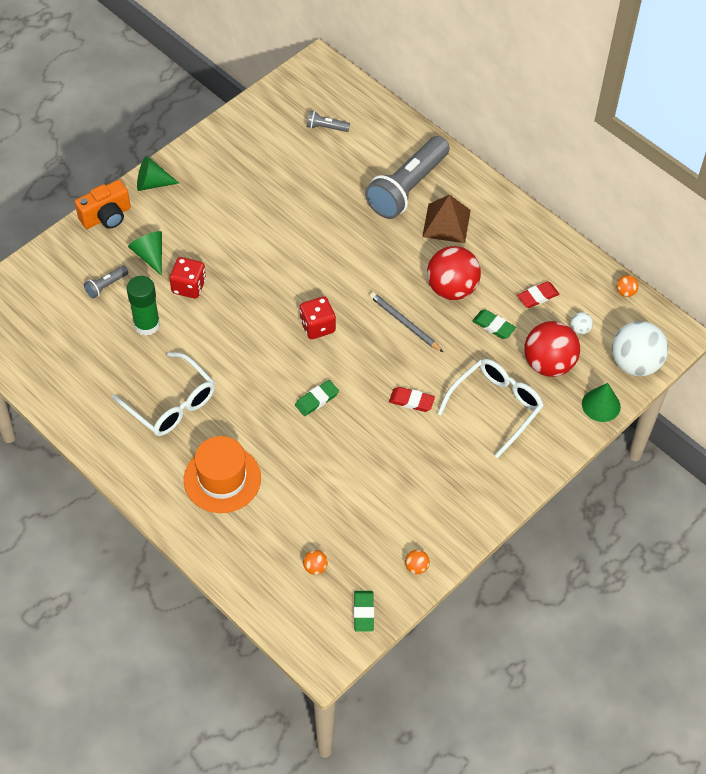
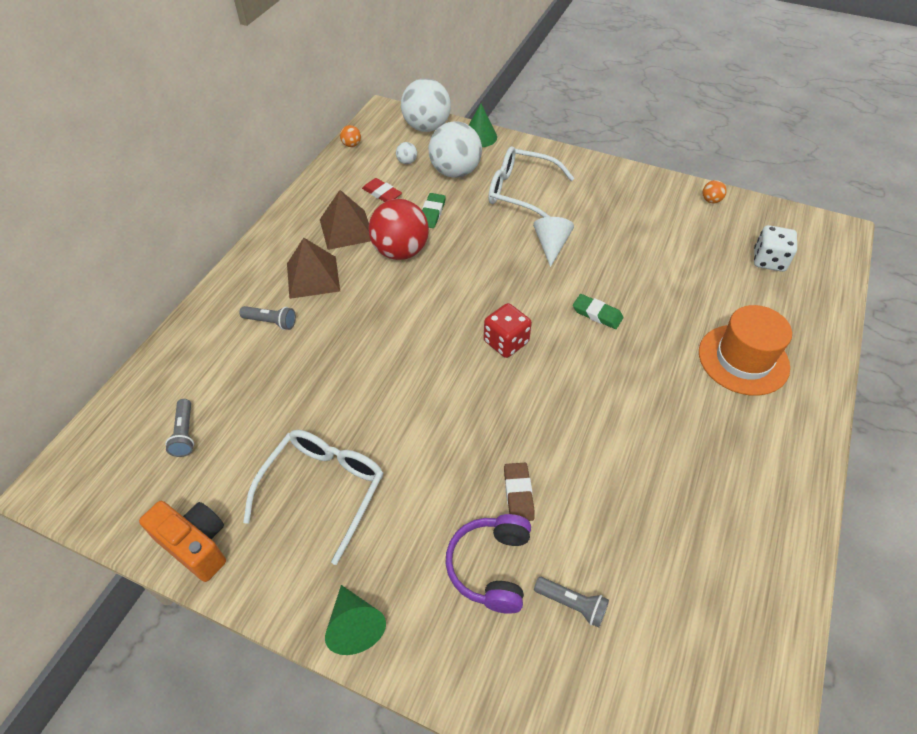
camera: 110 degrees left, 5 degrees down
orange camera [75,180,131,229] -> orange camera moved to [139,501,226,582]
white glasses [112,352,215,436] -> white glasses moved to [243,430,383,565]
green glue stick [126,276,160,336] -> none
green cone [128,231,162,276] -> purple headphones [445,514,531,614]
red dice [170,257,206,298] -> brown eraser [504,463,535,521]
orange ball [303,550,328,575] -> white dice [754,225,797,272]
green eraser [354,591,374,632] -> none
grey flashlight [365,136,449,219] -> grey flashlight [240,306,296,330], size x0.42
grey pencil [370,292,443,352] -> none
red eraser [389,387,435,412] -> white cone [533,217,574,267]
red ball [524,321,580,377] -> white ball [428,121,482,178]
none -> brown pyramid [320,190,371,250]

